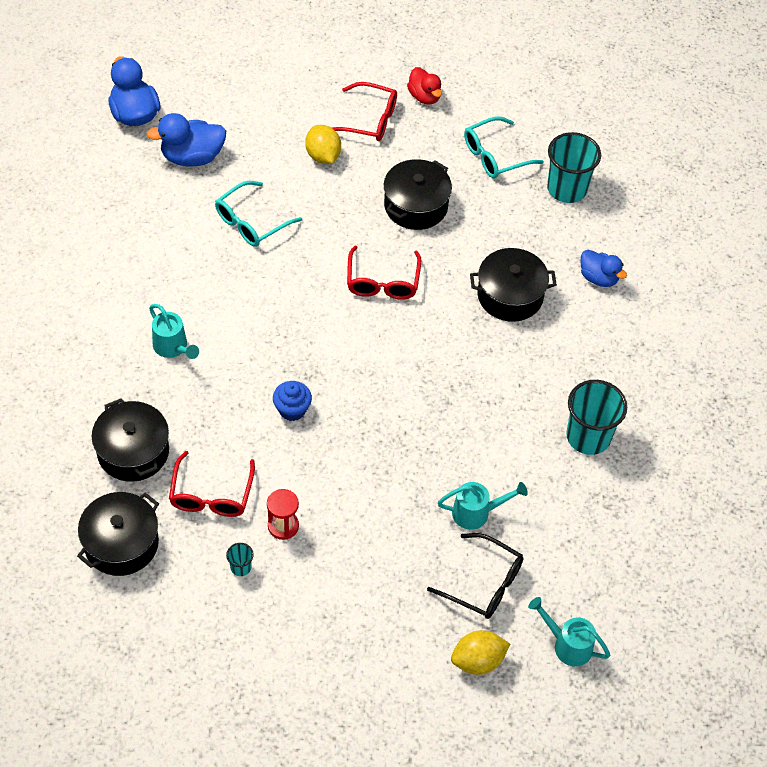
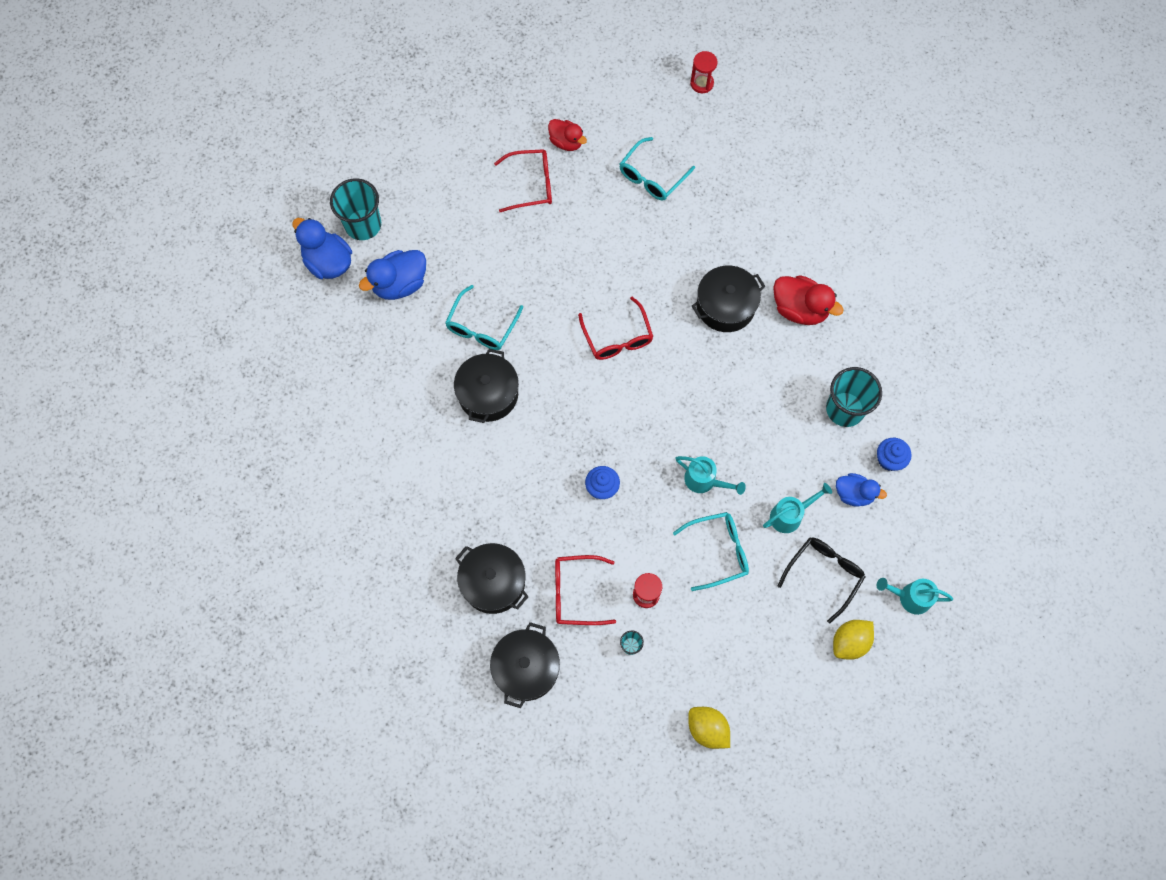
camera: 20 degrees left, 15 degrees up
turquoise watering can [149,304,199,359] -> turquoise watering can moved to [675,456,746,495]
red glasses [169,451,255,517] -> red glasses turned 105 degrees clockwise [555,555,616,625]
yellow lemon [305,125,341,164] -> yellow lemon moved to [688,707,730,749]
black pot [384,159,452,230] -> black pot moved to [454,349,519,423]
black glasses [427,533,523,619] -> black glasses turned 60 degrees counterclockwise [777,538,866,623]
turquoise cup [547,132,601,203] -> turquoise cup moved to [330,178,381,240]
blue duck [580,250,627,287] -> blue duck moved to [836,473,887,507]
none -> turquoise glasses [673,512,749,591]
none -> red hourglass [690,51,718,93]
none -> red duck [773,275,844,325]
none -> blue cupcake [877,438,911,471]

